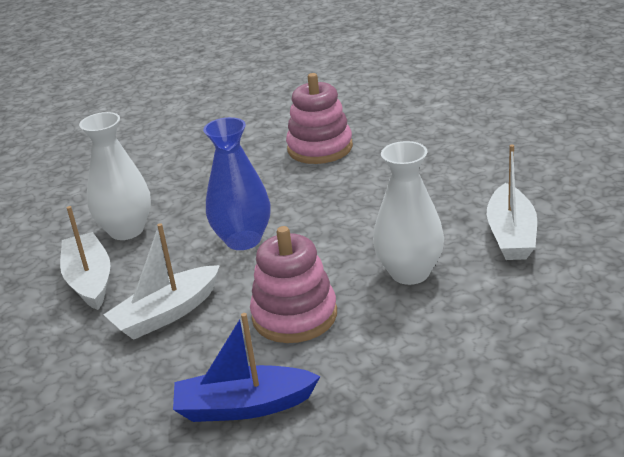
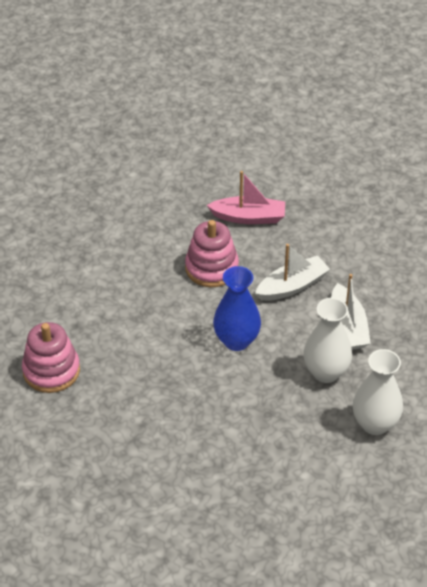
camera: 175 degrees left, 15 degrees up
blue boat [173,313,320,422] -> pink boat [207,171,285,224]
pink stacking toy [286,73,353,164] -> pink stacking toy moved to [22,322,80,393]
white vase [373,141,444,285] -> white vase moved to [353,349,403,435]
white boat [487,144,537,260] -> none

